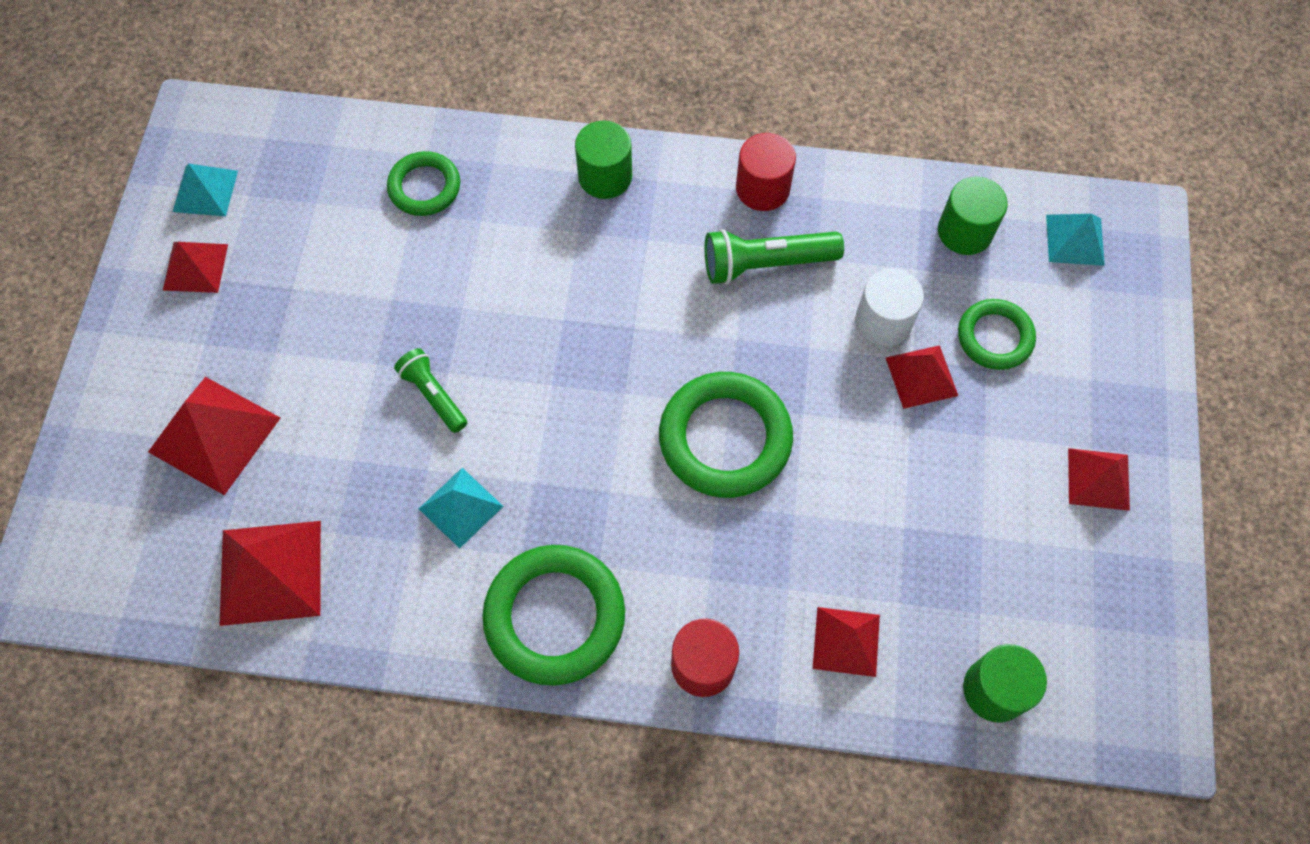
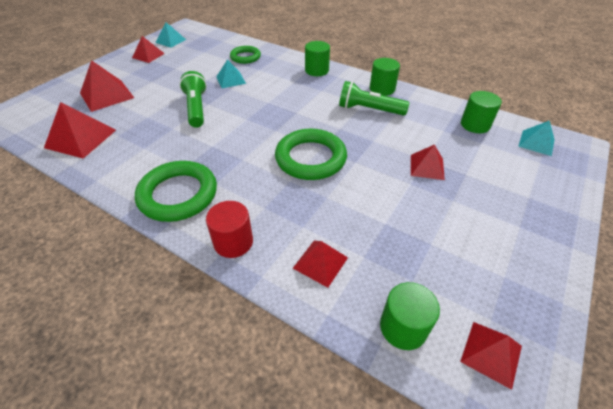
camera: 25 degrees right, 20 degrees down
green flashlight [394,348,467,433] -> green flashlight [179,71,207,128], size x1.56
turquoise pyramid [419,468,503,549] -> turquoise pyramid moved to [216,59,246,88]
red cylinder [736,133,796,211] -> green cylinder [370,58,400,96]
white cylinder [855,268,924,347] -> none
green ring [958,299,1036,370] -> none
red pyramid [1068,448,1130,511] -> red pyramid moved to [460,322,522,390]

